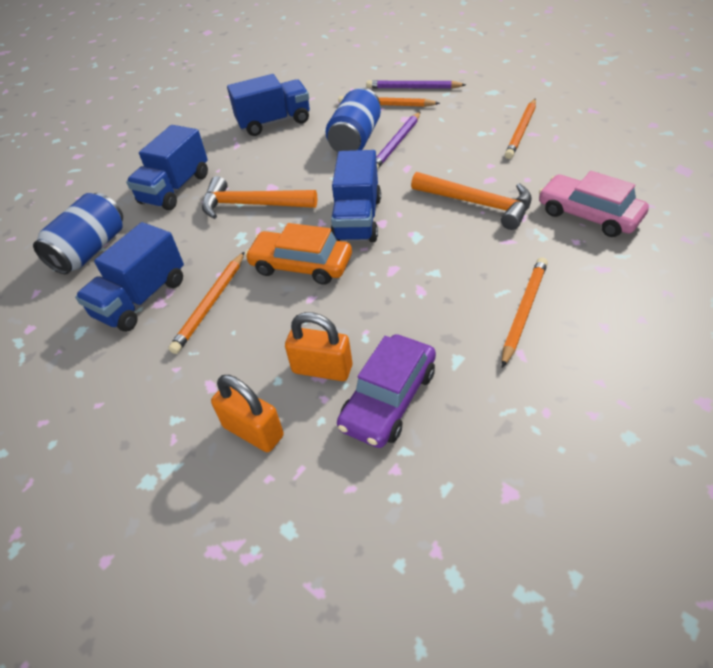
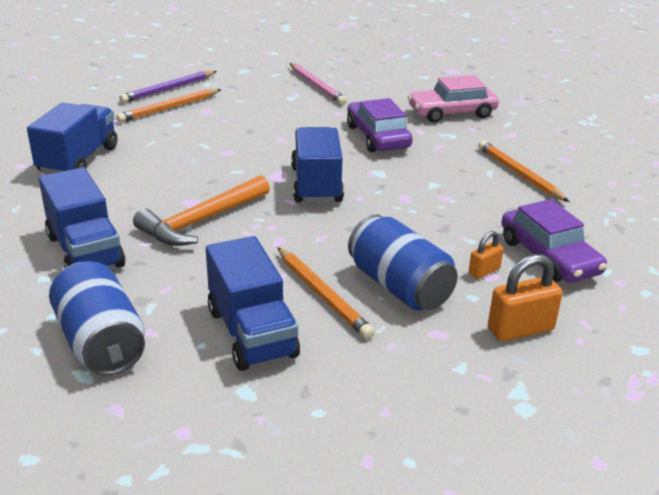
camera: 60 degrees left, 15 degrees down
orange car [245,223,352,285] -> none
orange padlock [285,312,352,381] -> orange padlock [469,231,504,279], size x0.58
blue can [325,87,381,152] -> blue can moved to [348,214,458,310]
blue truck [331,150,381,242] -> blue truck turned 135 degrees counterclockwise [291,127,344,203]
purple pencil [376,112,420,169] -> none
orange hammer [411,172,532,230] -> purple car [347,98,413,152]
orange pencil [505,99,536,159] -> pink pencil [290,63,347,105]

